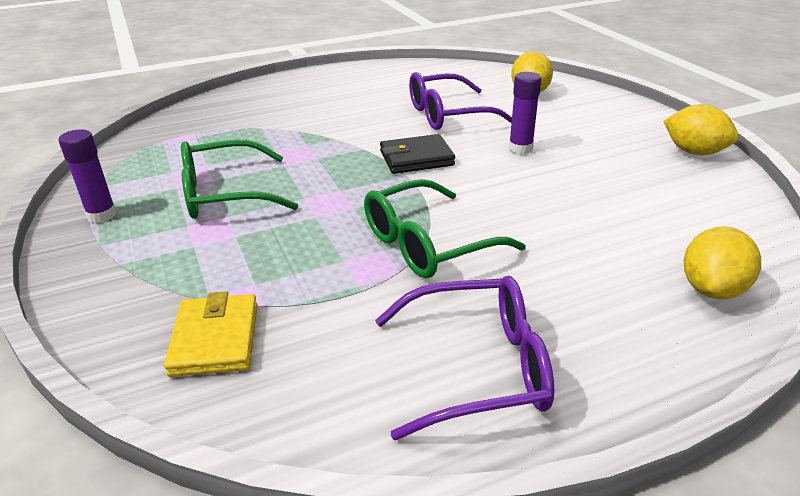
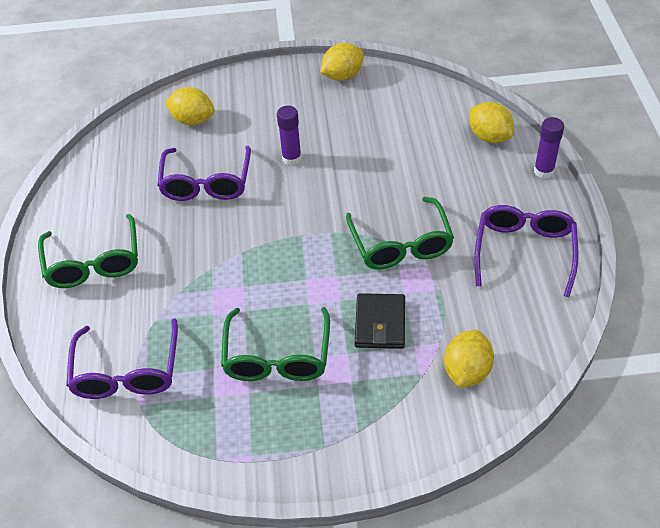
camera: 70 degrees left, 15 degrees up
purple glue stick [59,129,117,223] -> purple glue stick moved to [534,117,564,179]
yellow wallet [164,291,257,377] -> yellow lemon [444,330,494,388]
black wallet [380,134,455,174] -> black wallet moved to [355,293,405,349]
none -> green glasses [38,214,138,288]
none -> purple glasses [66,318,178,399]

